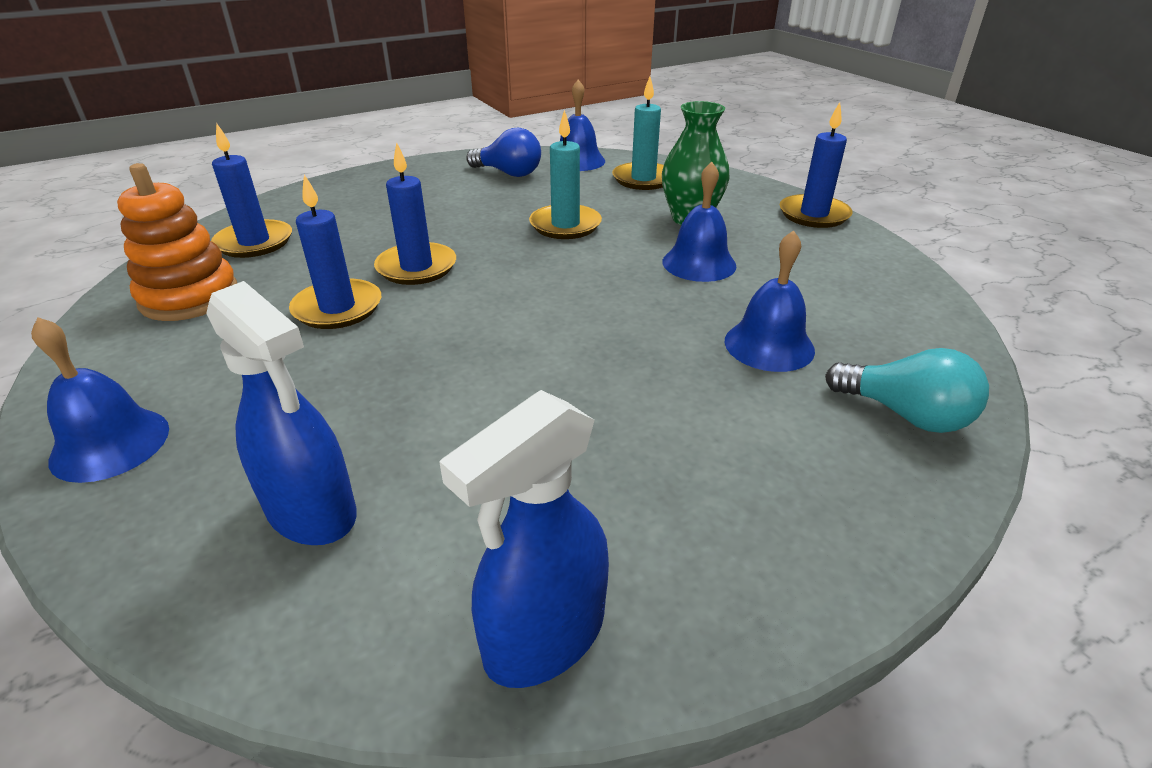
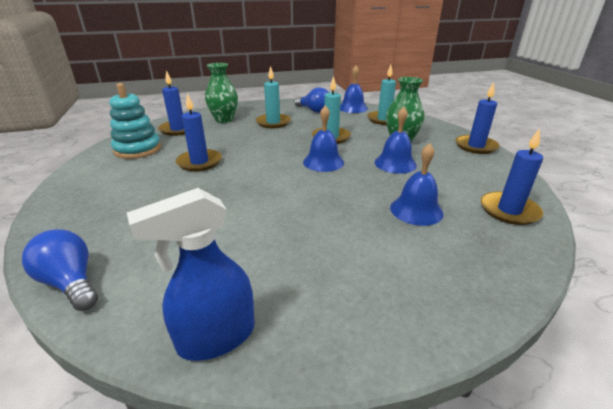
camera: 15 degrees right, 5 degrees down
blue bell [31,317,169,483] -> blue bell moved to [303,106,344,172]
orange stacking toy [117,163,237,321] -> turquoise stacking toy [109,83,161,159]
blue spray bottle [206,281,357,545] -> none
blue candle [374,142,456,285] -> blue candle moved to [481,128,543,225]
turquoise light bulb [825,348,989,433] -> none
none -> blue light bulb [22,229,98,311]
none -> green vase [205,63,238,123]
none -> turquoise candle [256,66,291,128]

